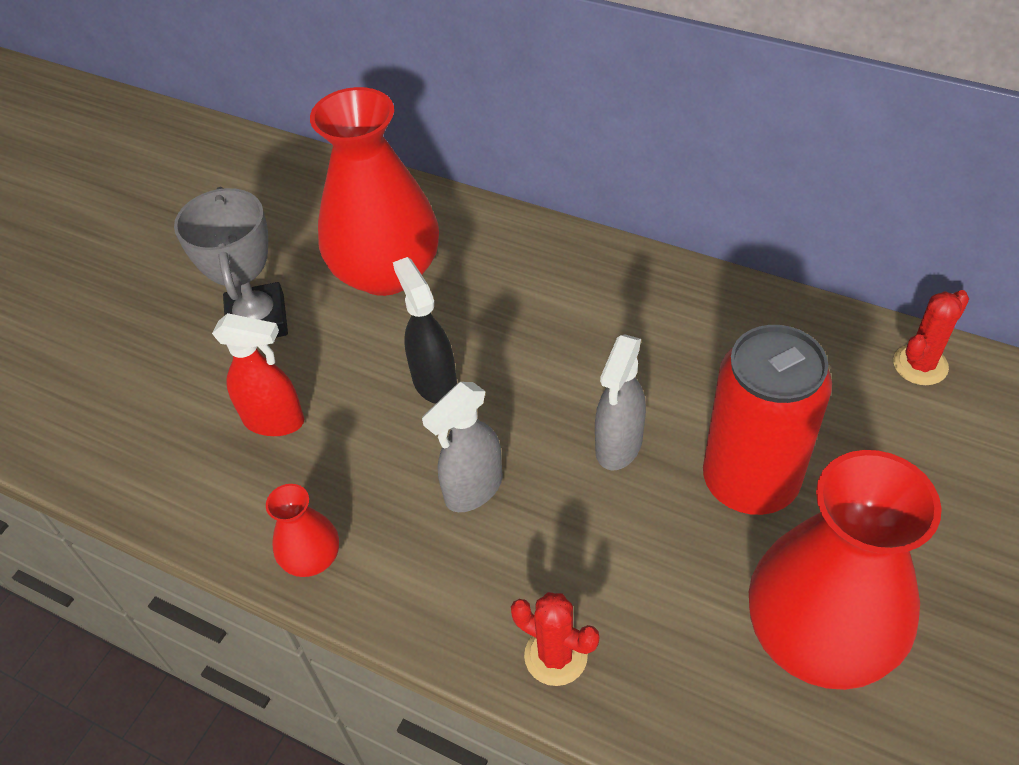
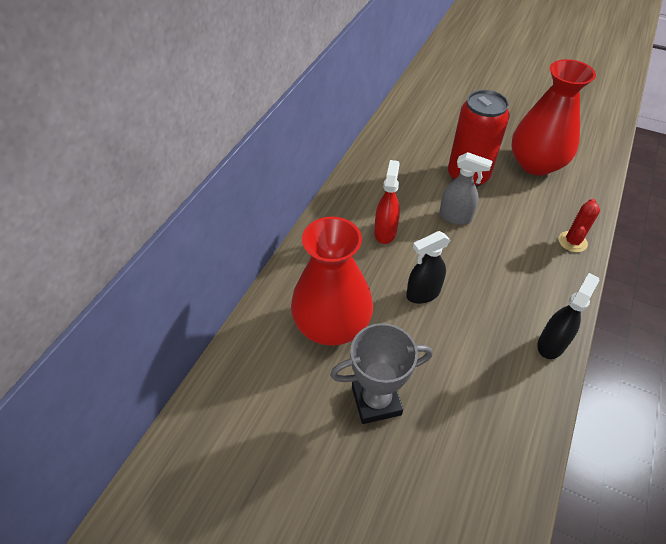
camera: 95 degrees left, 0 degrees up
red spray bottle [212,313,304,436] -> red spray bottle moved to [374,160,400,244]
red vase [266,484,339,577] -> black spray bottle [537,273,599,359]
grey spray bottle [422,382,503,512] -> none
red cactus [893,290,969,385] -> none

